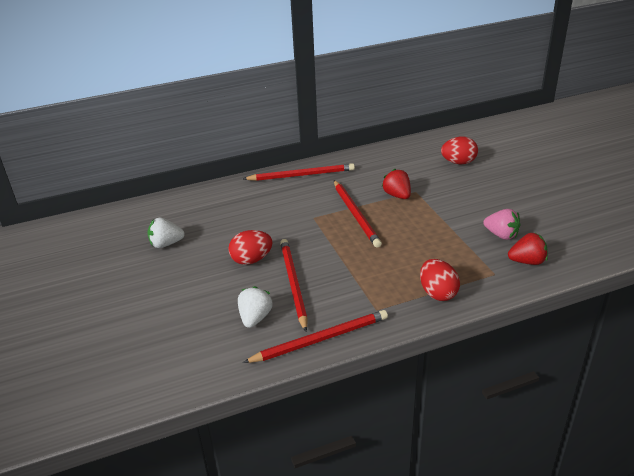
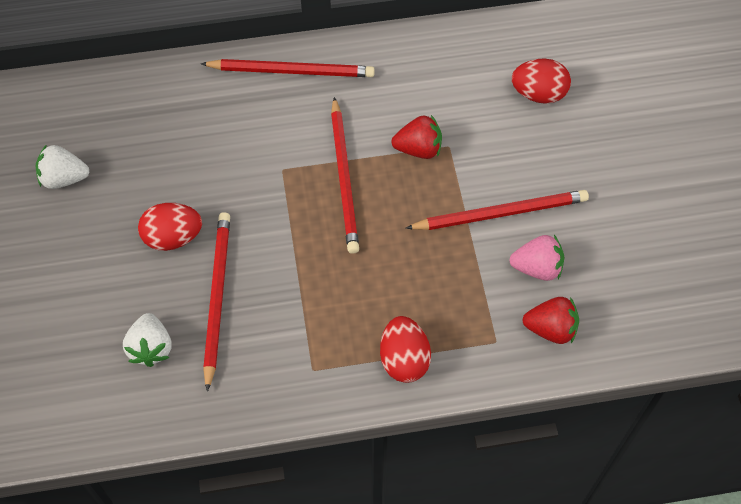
camera: 10 degrees right, 25 degrees up
white strawberry [238,286,273,328] -> white strawberry turned 150 degrees clockwise [123,313,171,367]
red pencil [243,310,388,363] -> red pencil moved to [406,190,589,230]
red strawberry [382,169,411,199] -> red strawberry turned 105 degrees clockwise [391,115,442,159]
pink strawberry [483,209,520,240] -> pink strawberry turned 45 degrees counterclockwise [509,235,564,281]

